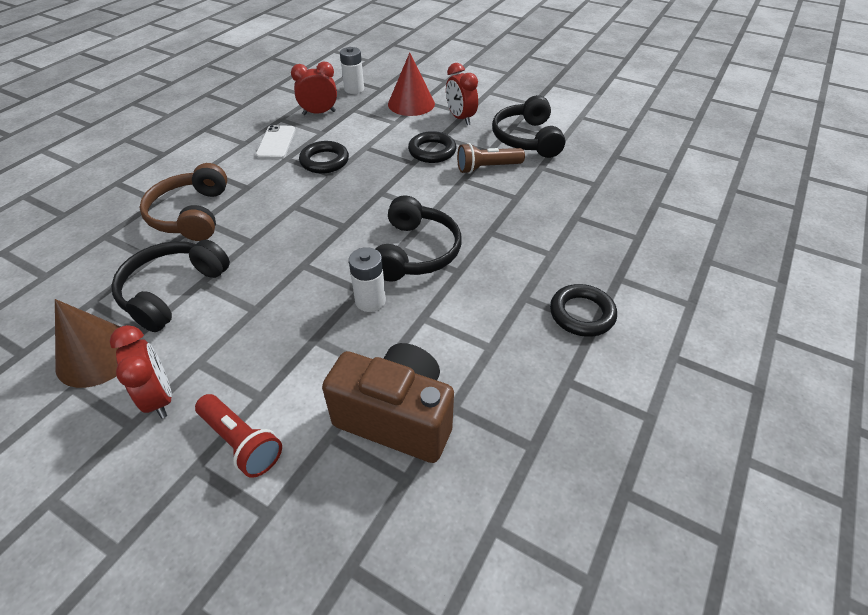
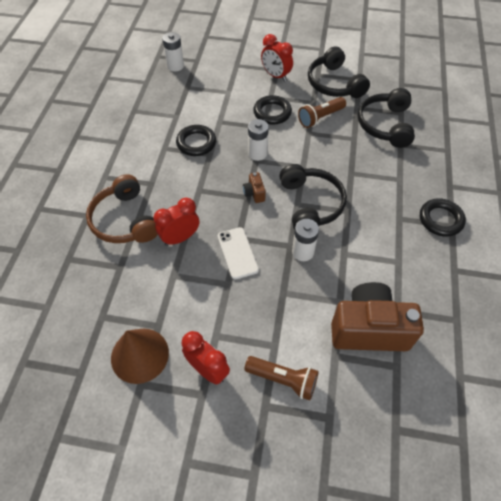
camera: 20 degrees left, 10 degrees up
black headphones [111,240,230,332] -> black headphones moved to [358,88,415,148]
red flashlight [195,394,282,478] -> brown flashlight [245,356,318,400]
white phone [256,125,296,159] -> white phone moved to [218,227,259,279]
red clock [291,62,337,115] -> red clock moved to [154,197,199,246]
red cone [388,53,435,116] -> none
none -> brown camera [243,172,266,203]
none -> white battery [248,119,269,161]

